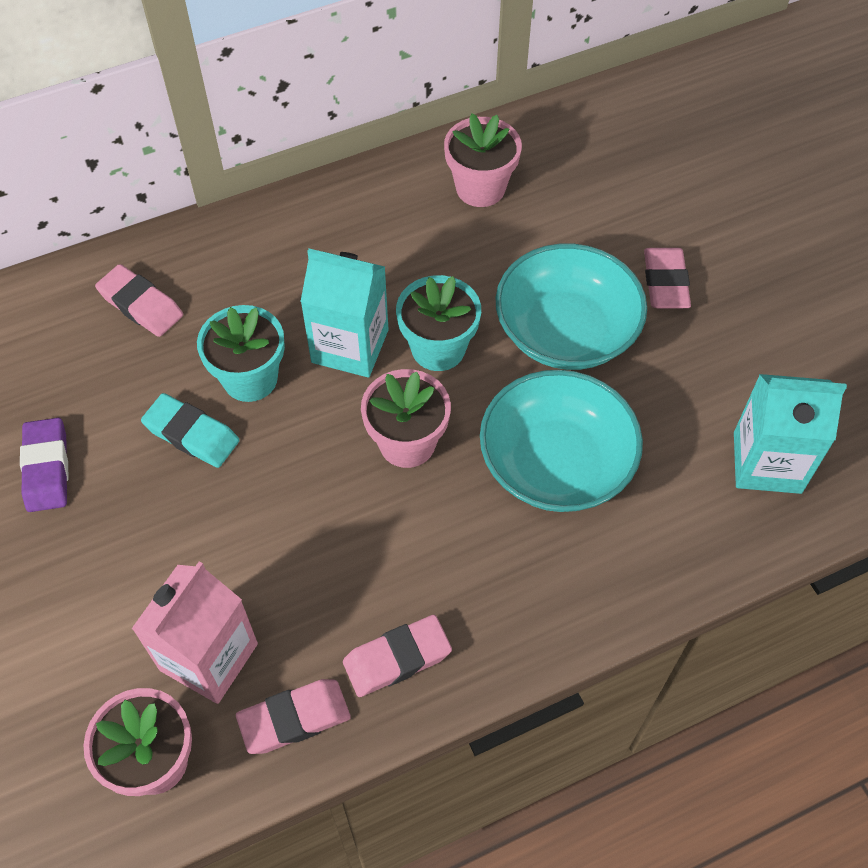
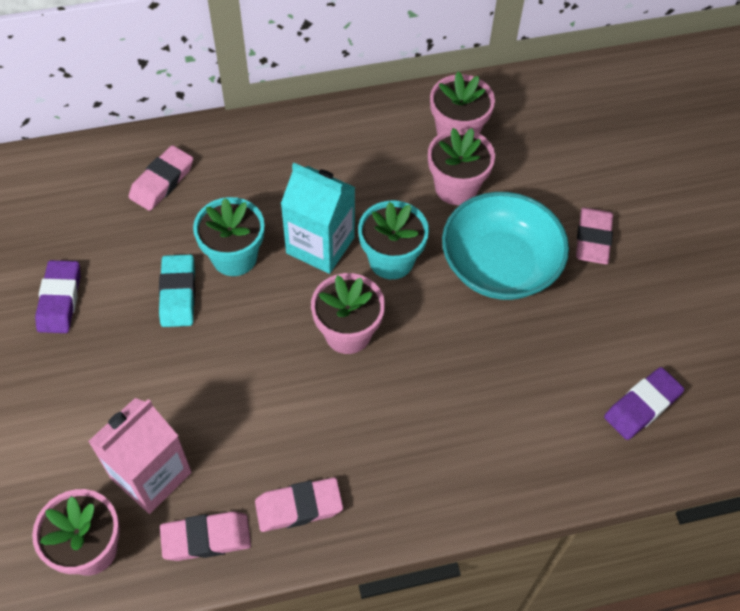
camera: 10 degrees right, 0 degrees up
pink eraser [95,264,183,337] -> pink eraser turned 75 degrees clockwise [129,145,193,211]
turquoise eraser [141,393,240,468] -> turquoise eraser turned 45 degrees clockwise [159,254,195,327]
turquoise bowl [480,370,643,512] -> none
turquoise carton [734,374,847,494] -> purple eraser [604,367,684,440]
none -> pink flower pot [428,128,495,205]

